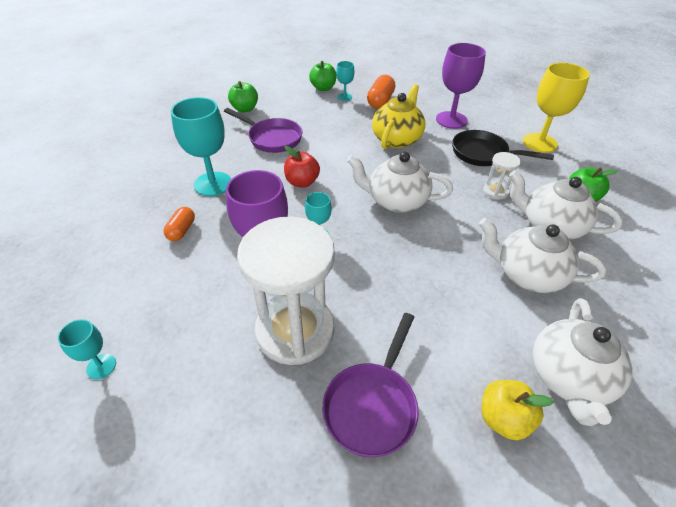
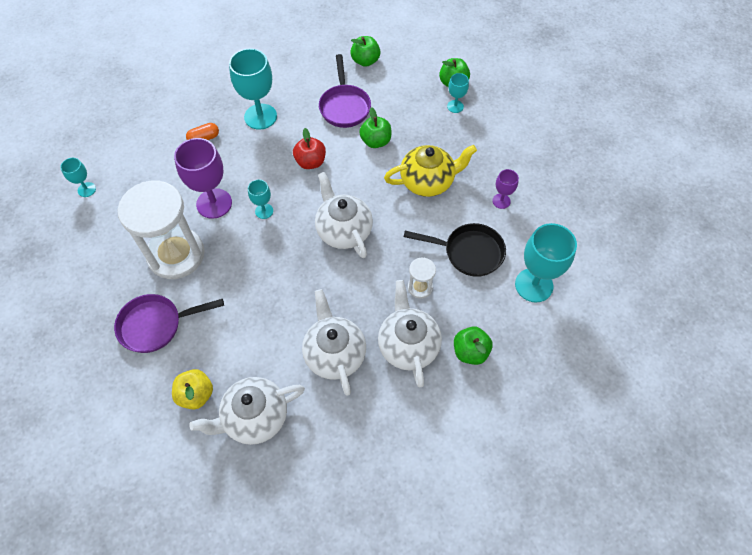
camera: 50 degrees right, 15 degrees up
orange capsule [367,75,395,109] -> none
purple goblet [436,43,486,129] -> purple goblet [492,169,519,209], size x0.51
black pan [452,130,554,166] -> black pan turned 120 degrees clockwise [404,223,506,277]
yellow goblet [523,63,590,153] -> turquoise goblet [515,223,577,302]
none -> green apple [359,107,391,148]

